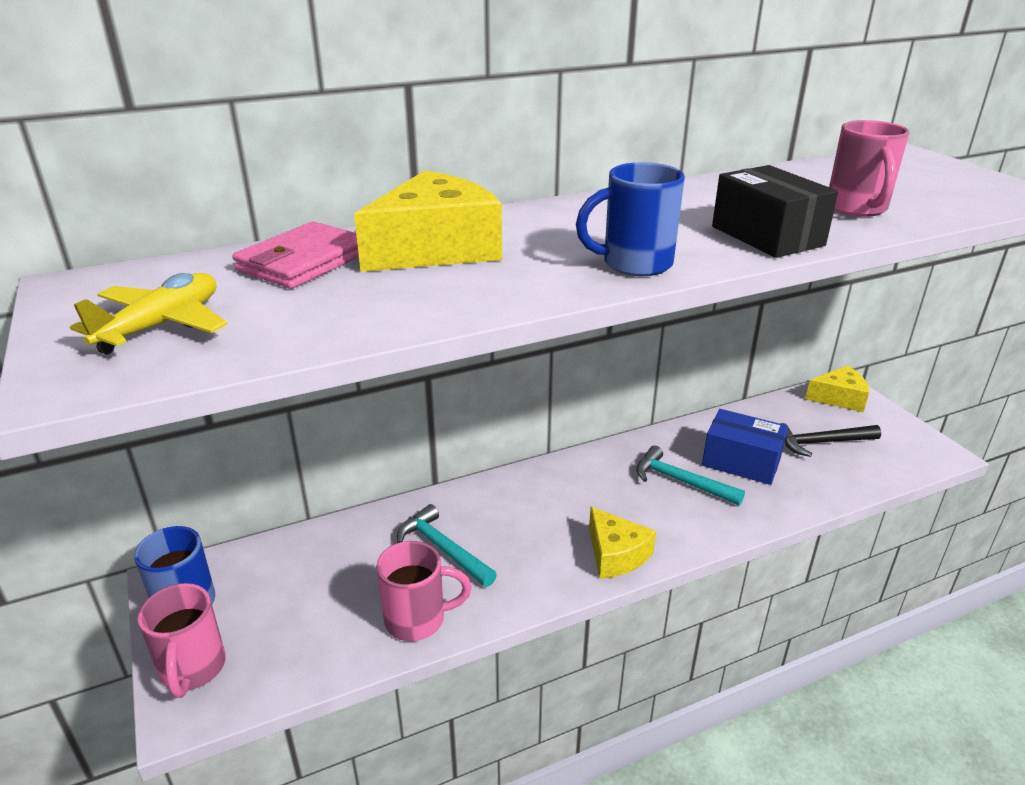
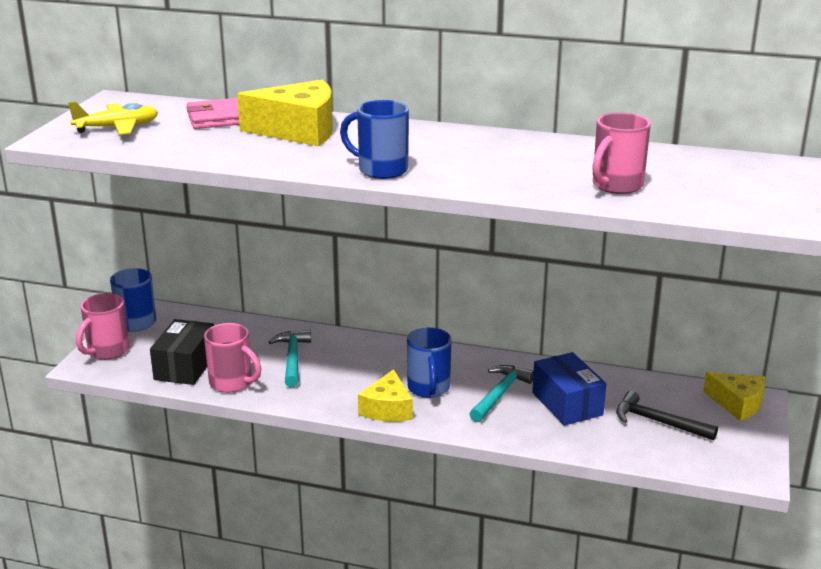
camera: 40 degrees right, 5 degrees down
turquoise hammer [636,445,745,505] -> turquoise hammer turned 45 degrees clockwise [470,365,534,422]
black box [712,165,838,258] -> black box moved to [150,319,214,385]
none -> blue mug [407,327,451,398]

